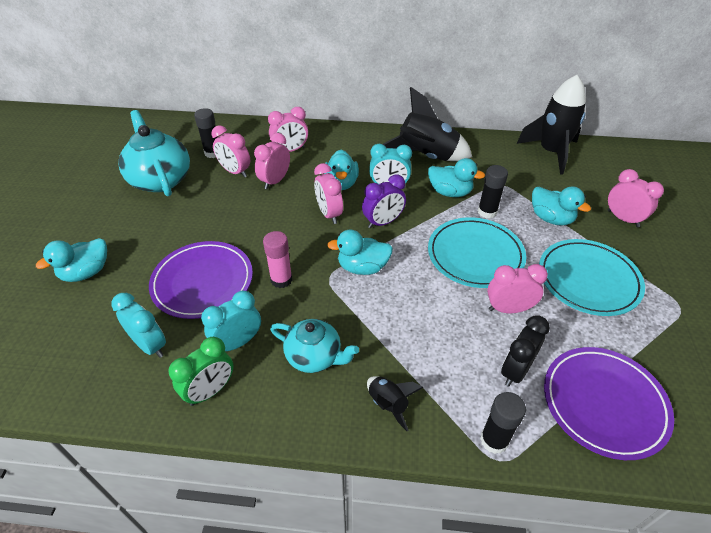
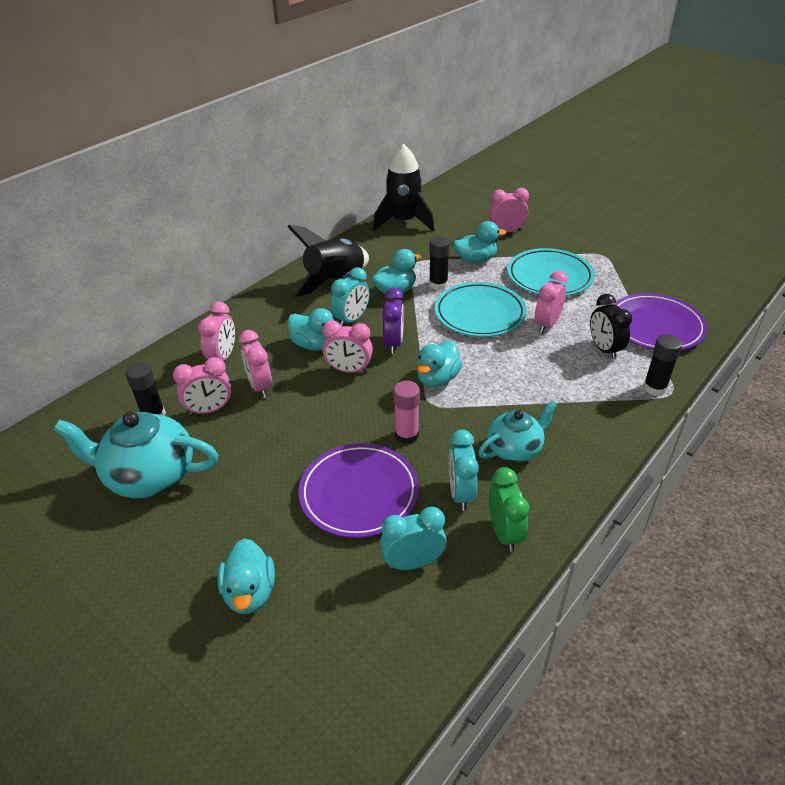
camera: 55 degrees left, 5 degrees down
black rocket [367,376,423,431] -> none

